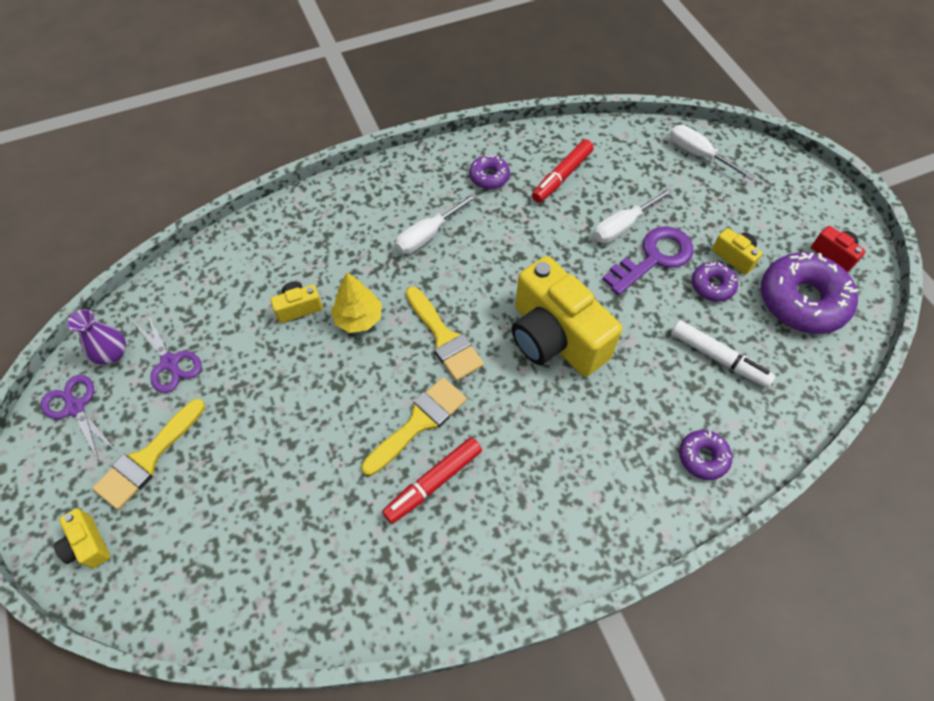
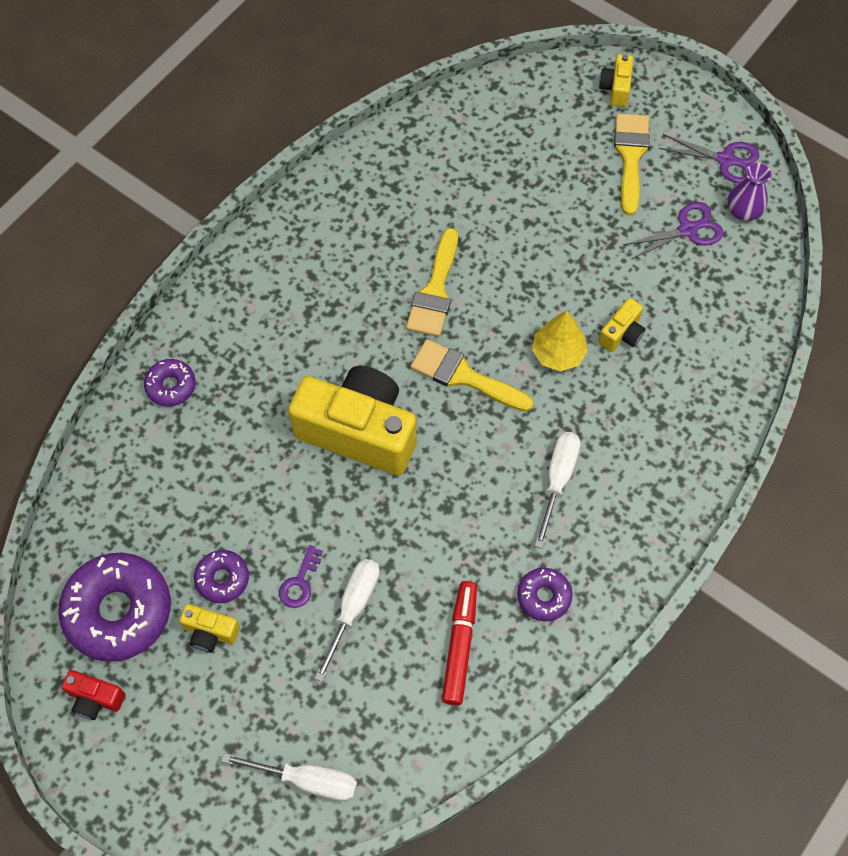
camera: 150 degrees right, 5 degrees up
yellow camera [53,508,110,569] -> yellow camera turned 105 degrees counterclockwise [599,54,633,107]
purple scissors [132,312,202,393] -> purple scissors turned 135 degrees clockwise [623,202,724,260]
red marker [382,437,482,524] -> none
purple key [602,227,693,295] -> purple key [279,545,323,608], size x0.51
white marker [671,320,775,388] -> none

